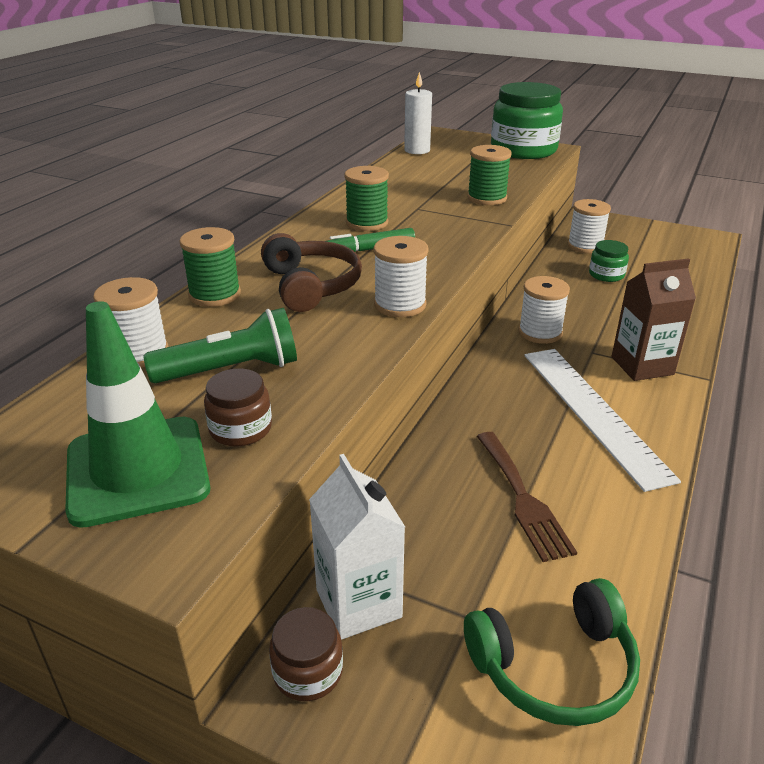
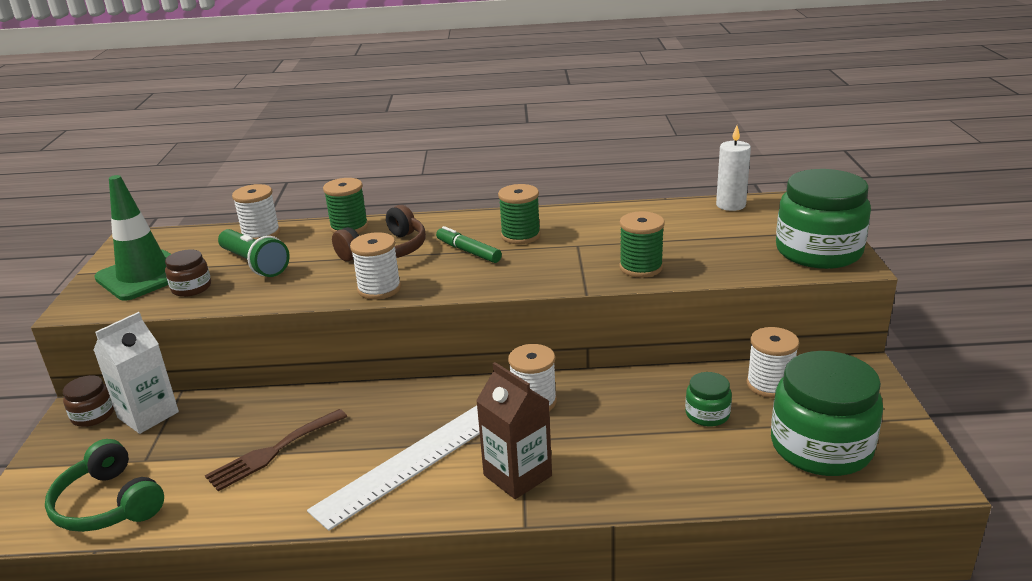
camera: 65 degrees right, 5 degrees down
none -> green jar [771,351,883,476]

